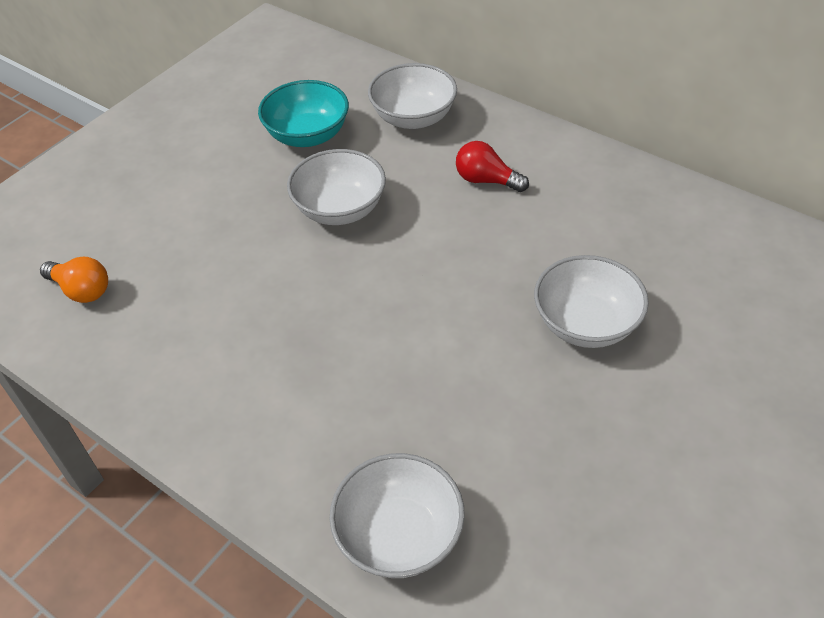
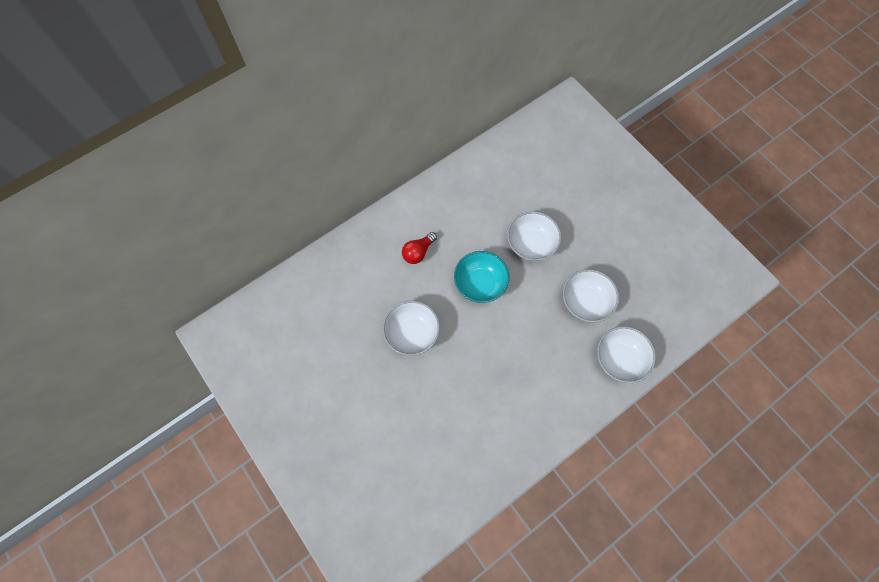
camera: 75 degrees left, 20 degrees up
orange light bulb [40,257,108,303] -> none
turquoise bowl [258,80,349,147] -> turquoise bowl moved to [454,251,510,303]
white bowl [368,63,457,129] -> white bowl moved to [563,269,619,323]

